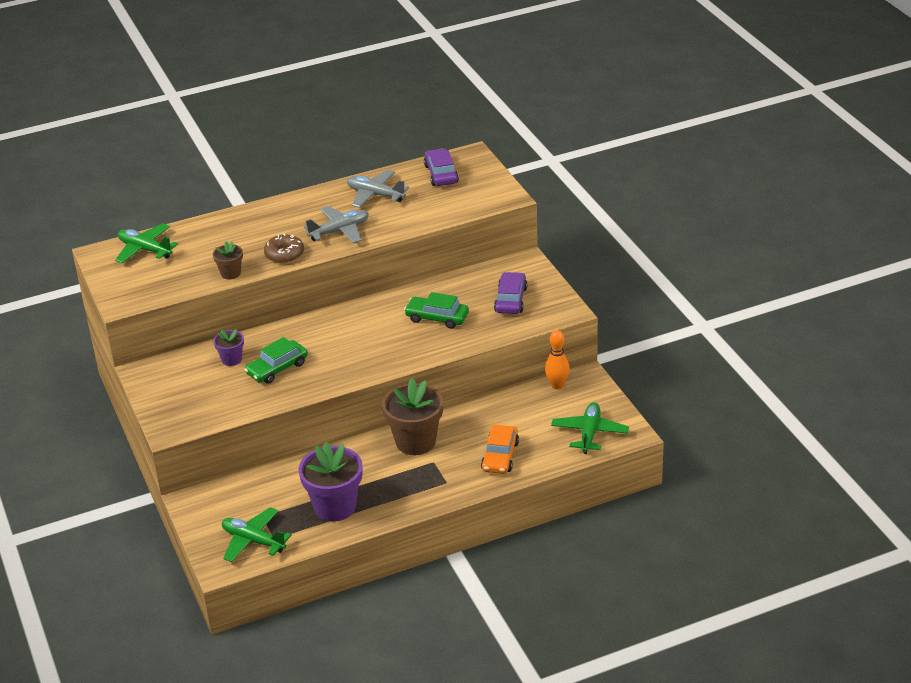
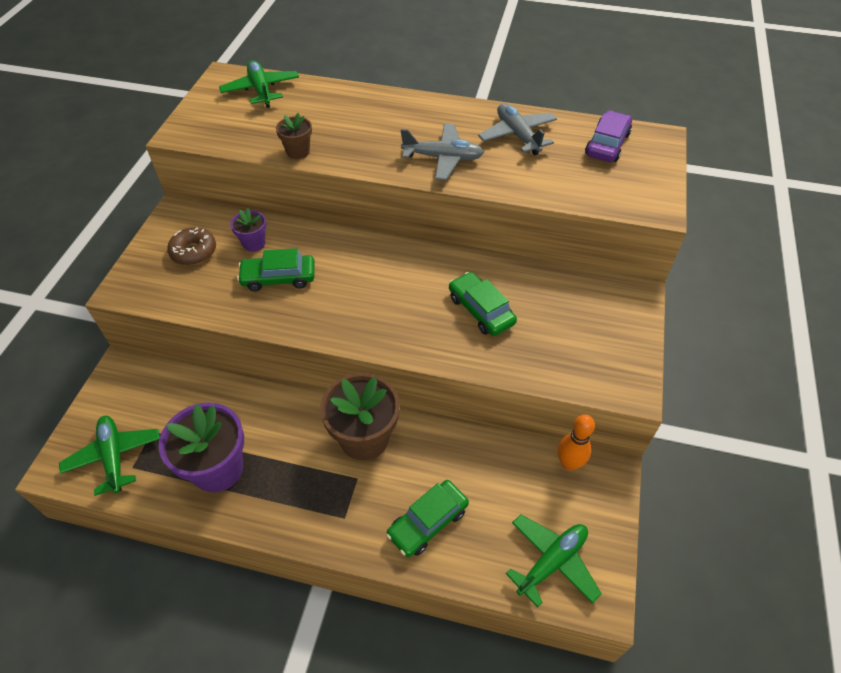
camera: 35 degrees right, 15 degrees up
brown donut [264,234,304,263] -> brown donut moved to [167,227,216,265]
orange car [481,424,519,474] -> green car [386,480,469,557]
purple car [494,272,527,314] -> none

